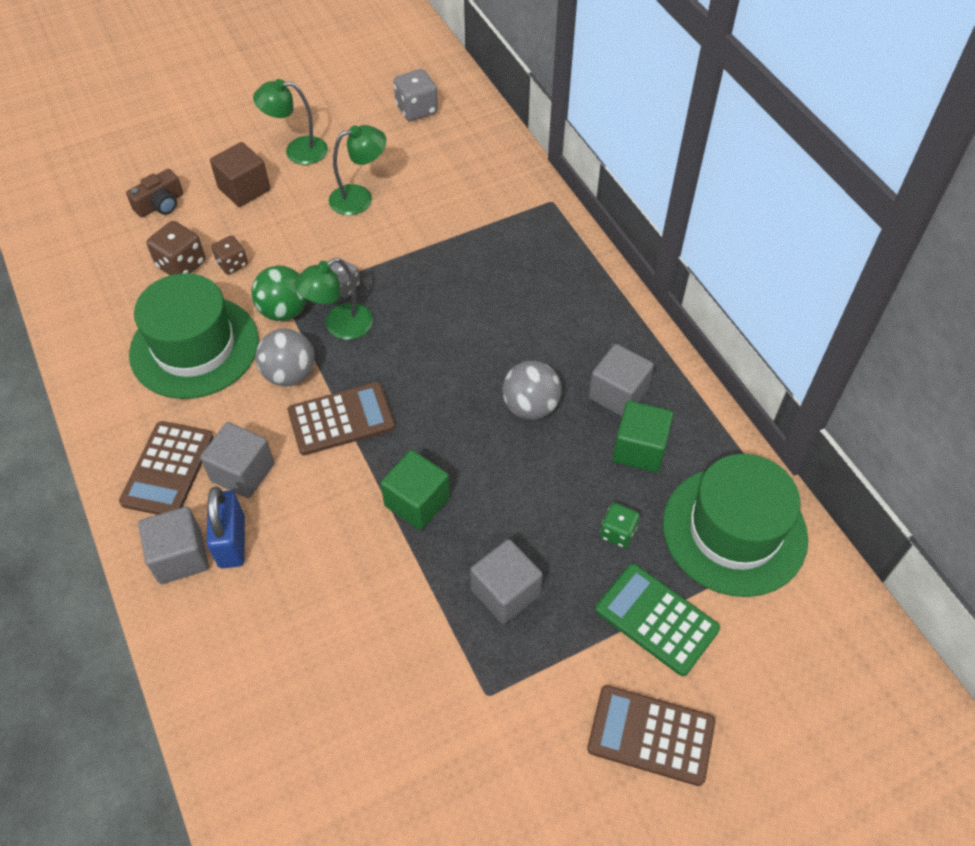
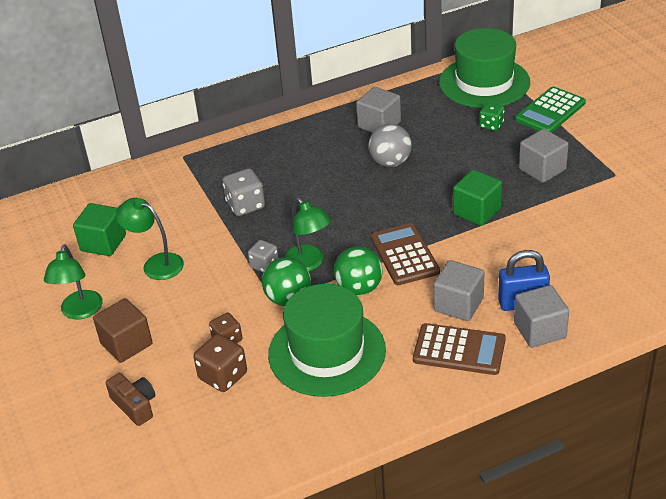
camera: 85 degrees left, 15 degrees down
grey ball [255,328,315,387] -> green ball [334,246,383,295]
green lamp [329,125,386,215] -> green lamp turned 45 degrees counterclockwise [116,198,184,280]
grey dice [394,69,438,121] -> grey dice moved to [222,168,265,216]
brown calculator [587,685,716,786] -> none
green cube [613,401,673,473] -> green cube moved to [73,203,126,256]

